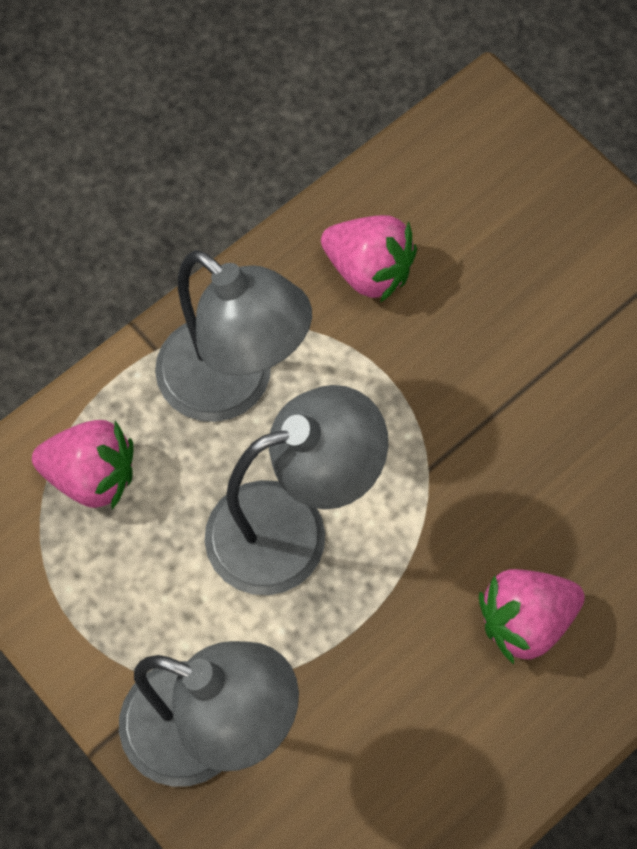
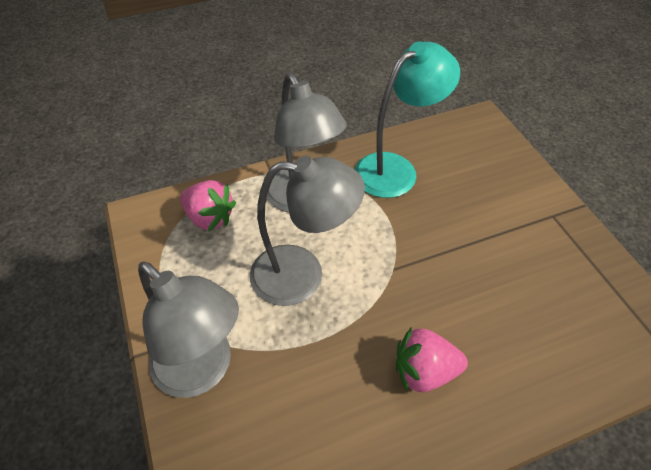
camera: 20 degrees right, 15 degrees down
pink strawberry [321,215,417,303] -> turquoise lamp [355,41,460,198]

